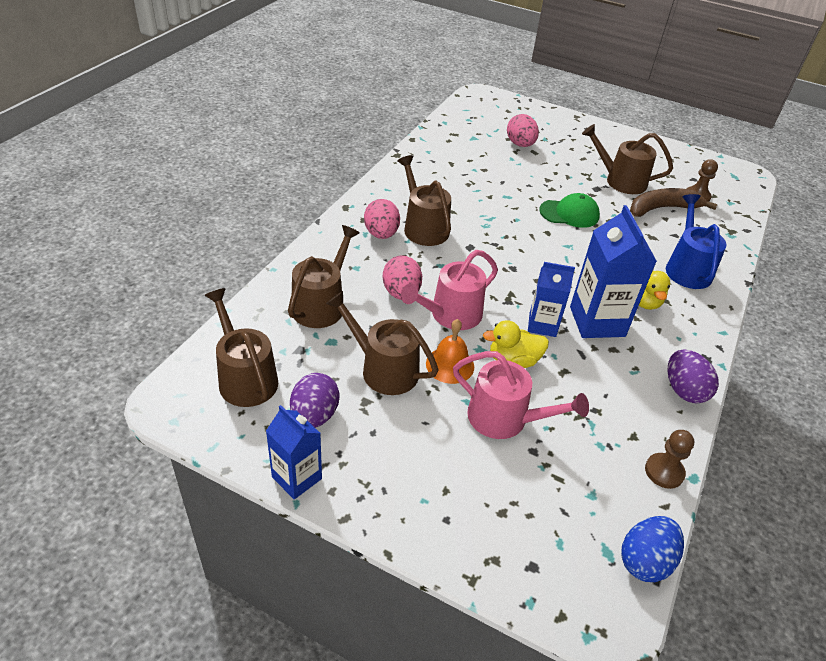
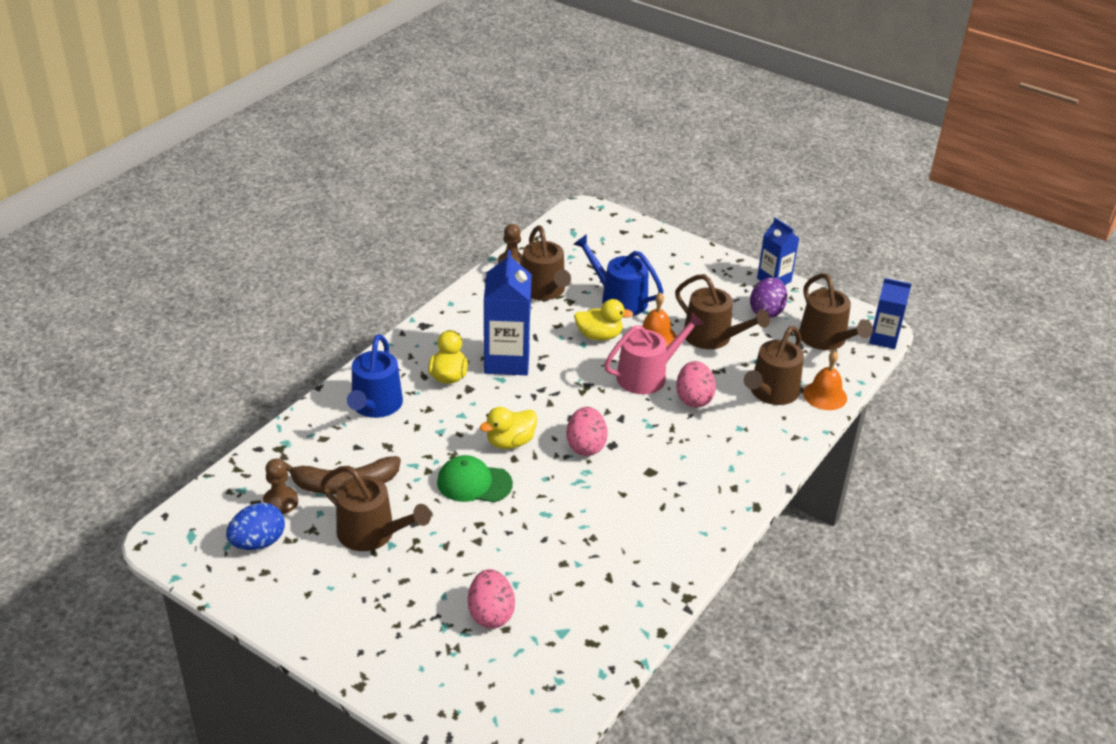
camera: 170 degrees left, 5 degrees down
pink egg [364,199,400,239] -> pink egg moved to [567,407,607,456]
brown watering can [397,155,451,246] -> brown watering can moved to [522,225,571,300]
pink watering can [453,351,589,439] -> blue watering can [573,234,664,316]
blue carton [528,262,575,337] -> blue carton moved to [869,278,911,349]
blue egg [621,516,684,582] -> blue egg moved to [226,503,285,550]
purple egg [667,349,719,403] -> none
none -> yellow duck [480,407,537,449]
none -> orange bell [803,351,847,410]

